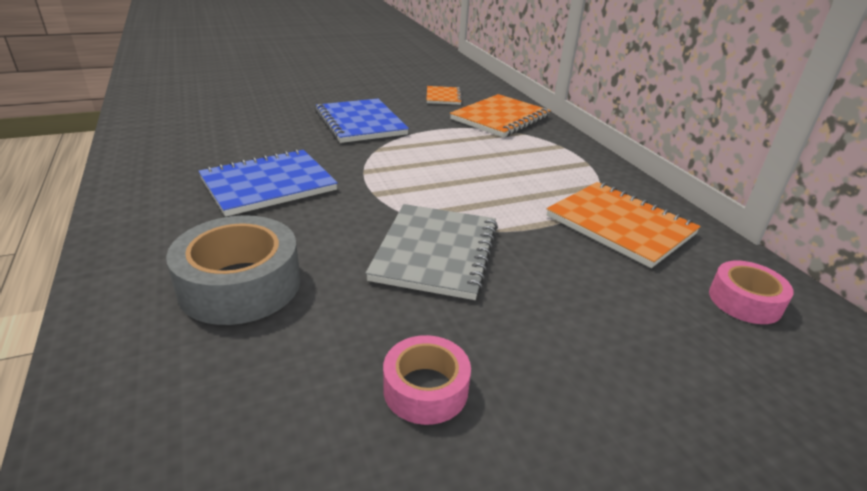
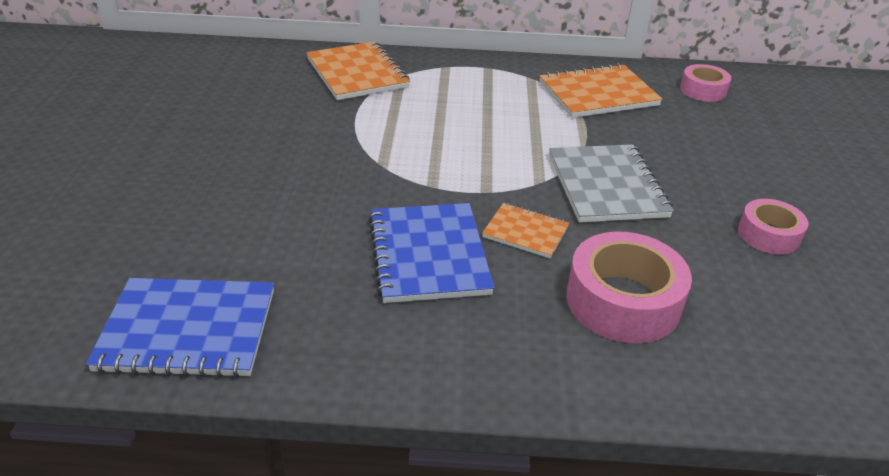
camera: 65 degrees left, 5 degrees up
grey tape [166,215,300,325] -> pink tape [566,232,692,343]
blue notebook [315,98,409,143] -> blue notebook moved to [86,278,274,378]
grey notebook [365,204,498,300] -> grey notebook turned 45 degrees clockwise [549,144,674,223]
orange notebook [426,86,462,105] -> orange notebook moved to [482,203,569,258]

